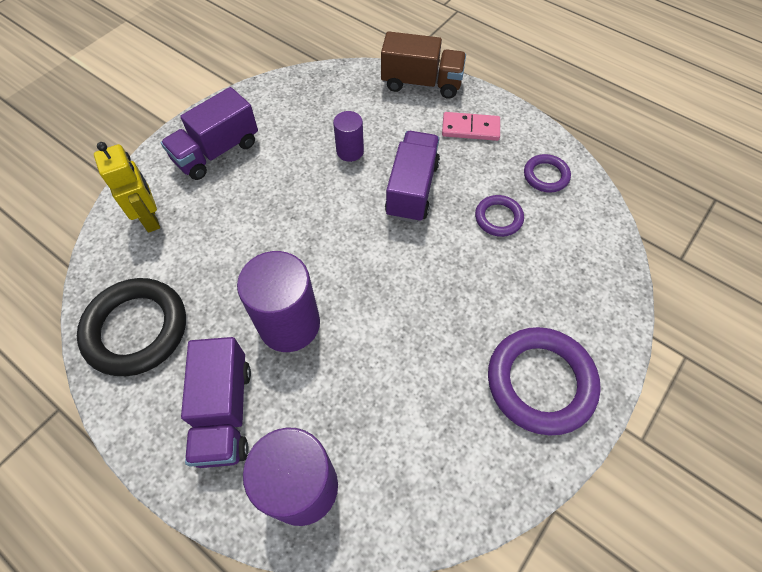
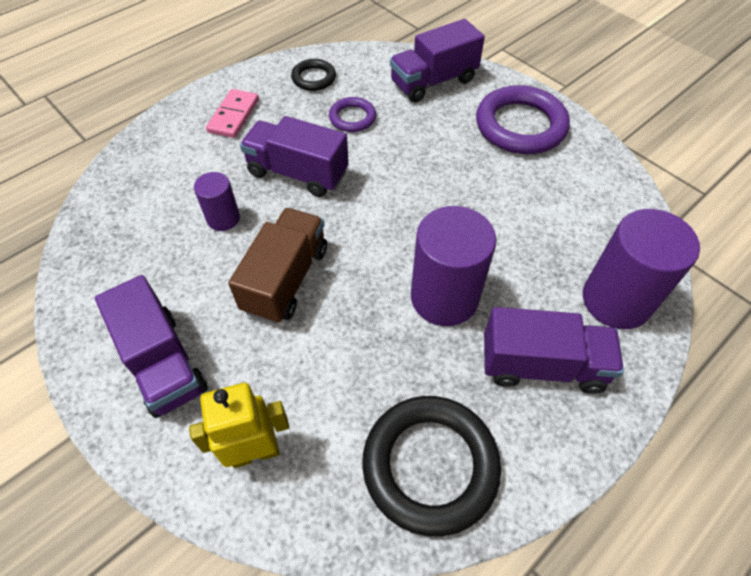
camera: 80 degrees left, 5 degrees down
brown truck [381,31,466,99] -> brown truck moved to [228,208,327,324]
purple ring [524,154,571,193] -> black ring [291,59,336,91]
none -> purple truck [390,19,485,102]

